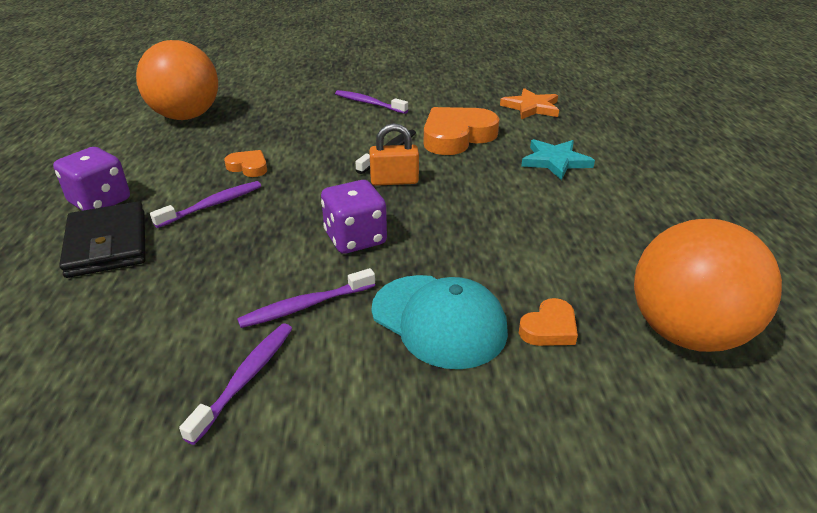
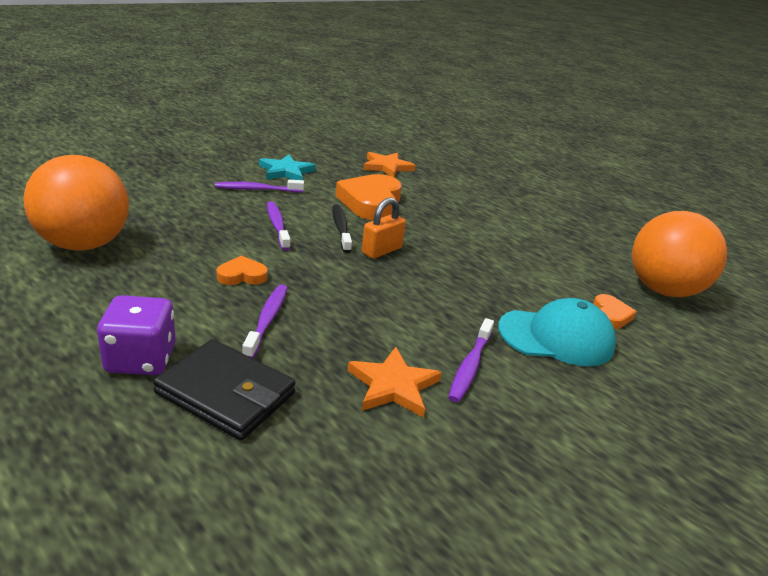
camera: 45 degrees left, 5 degrees down
purple toothbrush [179,323,293,445] -> purple toothbrush moved to [267,202,291,251]
purple dice [321,180,387,254] -> none
turquoise star [521,139,595,180] -> turquoise star moved to [259,155,316,180]
none -> orange star [347,347,442,418]

